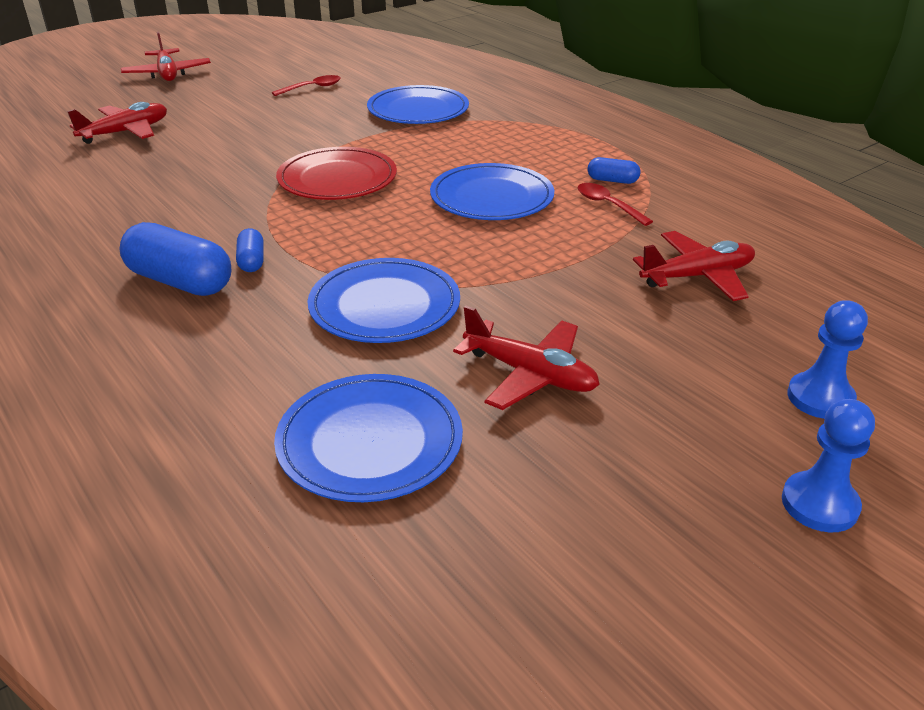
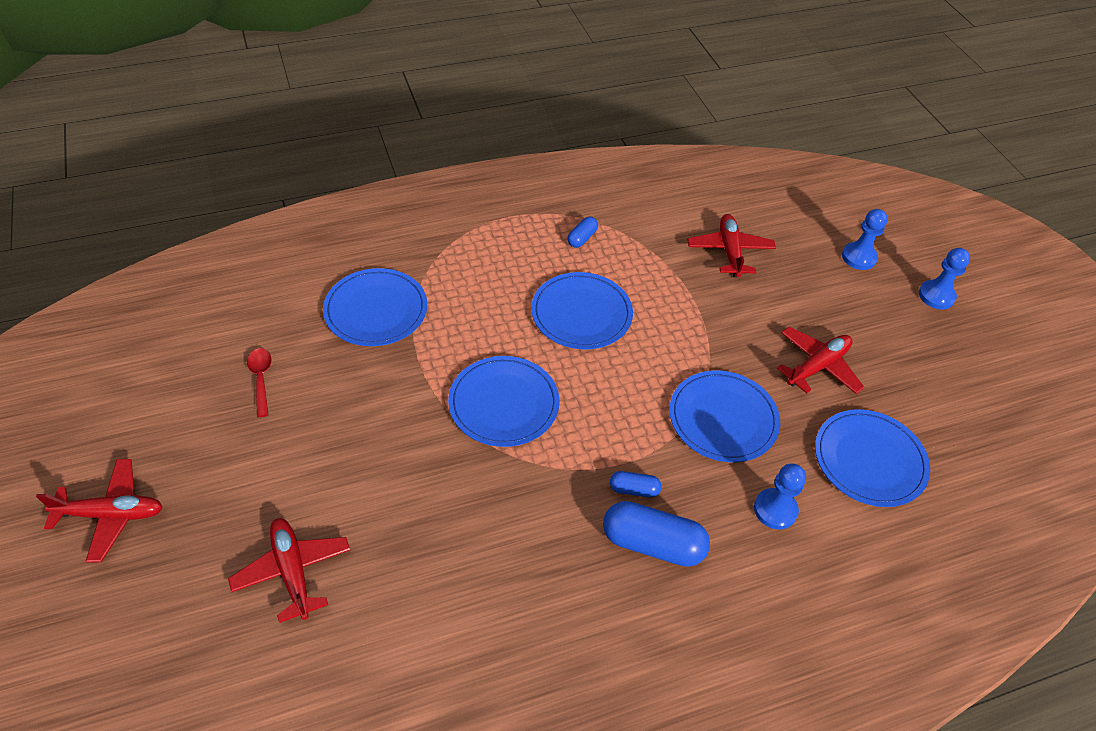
camera: 75 degrees left, 15 degrees up
blue capsule [119,222,231,296] -> blue capsule turned 60 degrees clockwise [603,501,710,567]
red plate [276,147,397,200] -> blue plate [448,356,559,447]
red spoon [577,183,653,226] -> none
none -> blue pawn [754,463,806,530]

